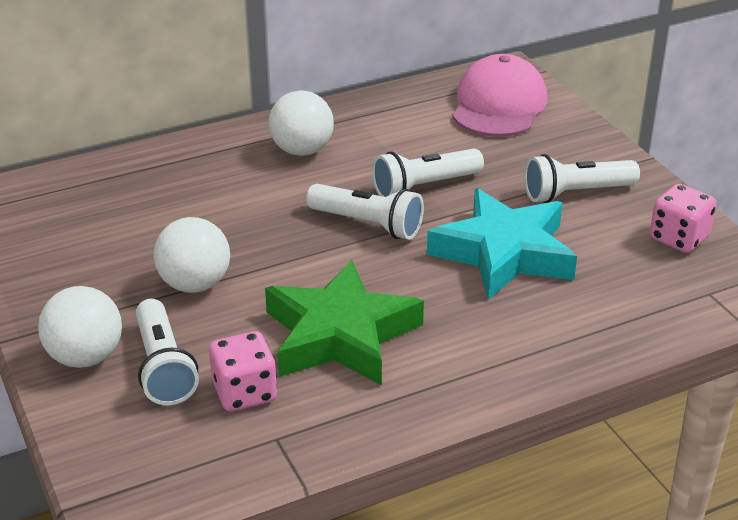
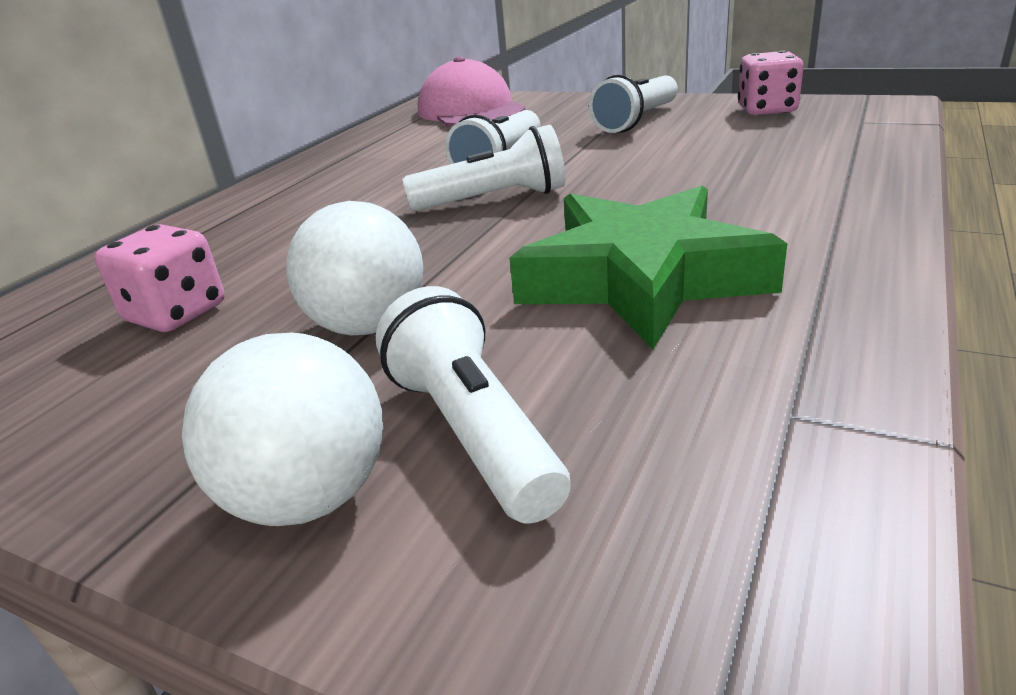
camera: 35 degrees left, 5 degrees down
white flashlight [136,299,199,405] -> white flashlight turned 150 degrees counterclockwise [376,286,571,524]
pink dice [209,331,277,412] -> pink dice moved to [95,224,225,332]
white ball [269,90,334,156] -> none
turquoise star [427,188,577,300] -> none

